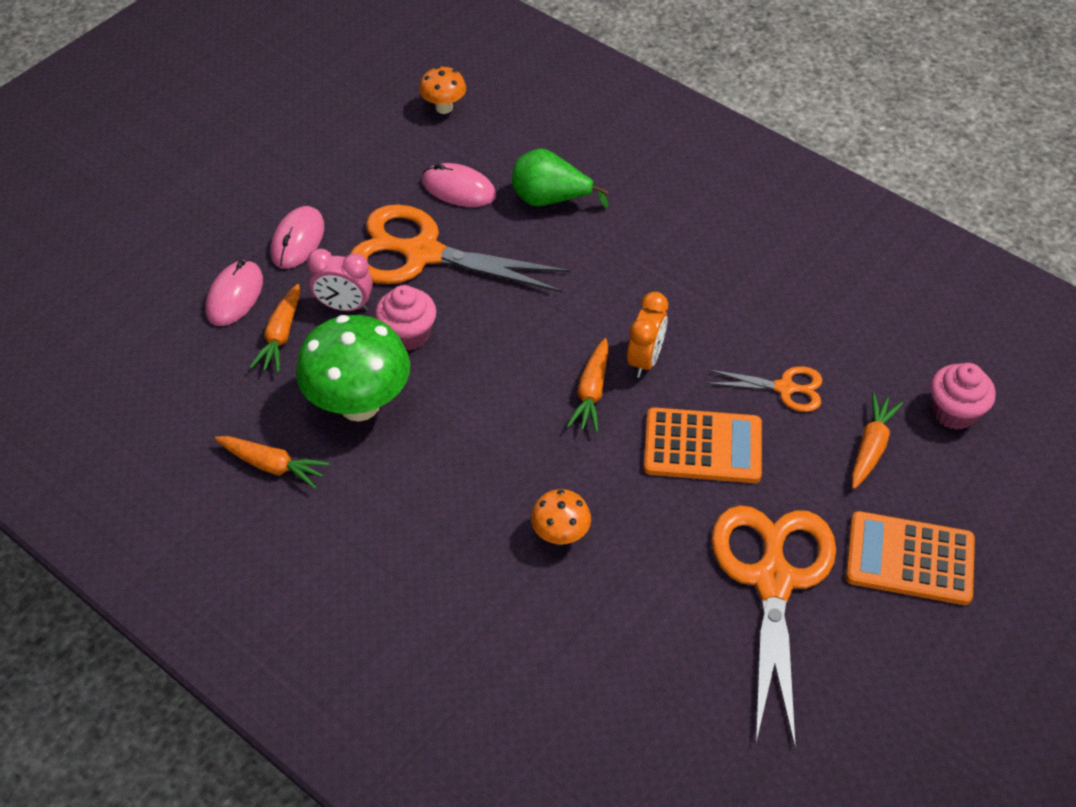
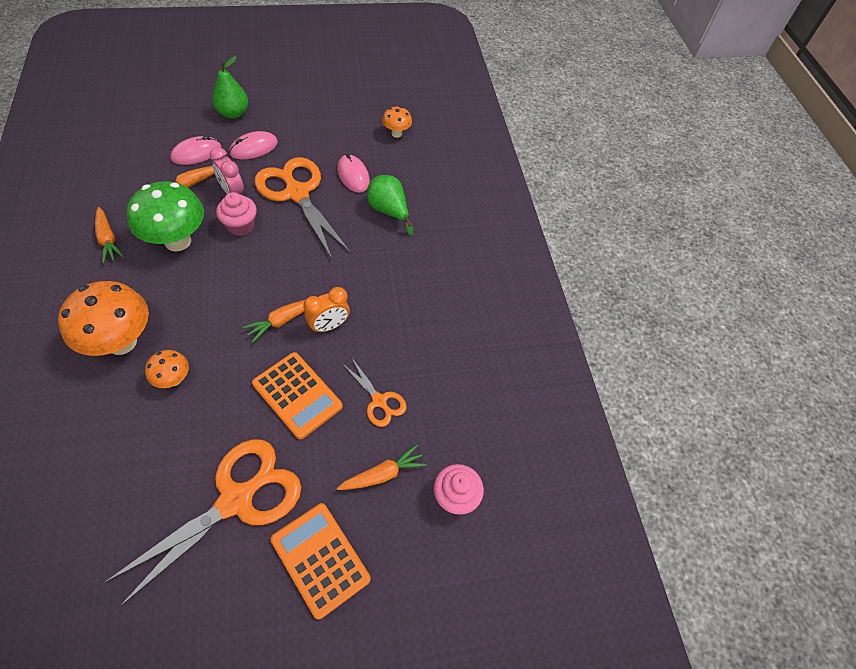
camera: 35 degrees right, 5 degrees up
none -> orange mushroom [58,281,149,356]
none -> green pear [212,56,248,119]

